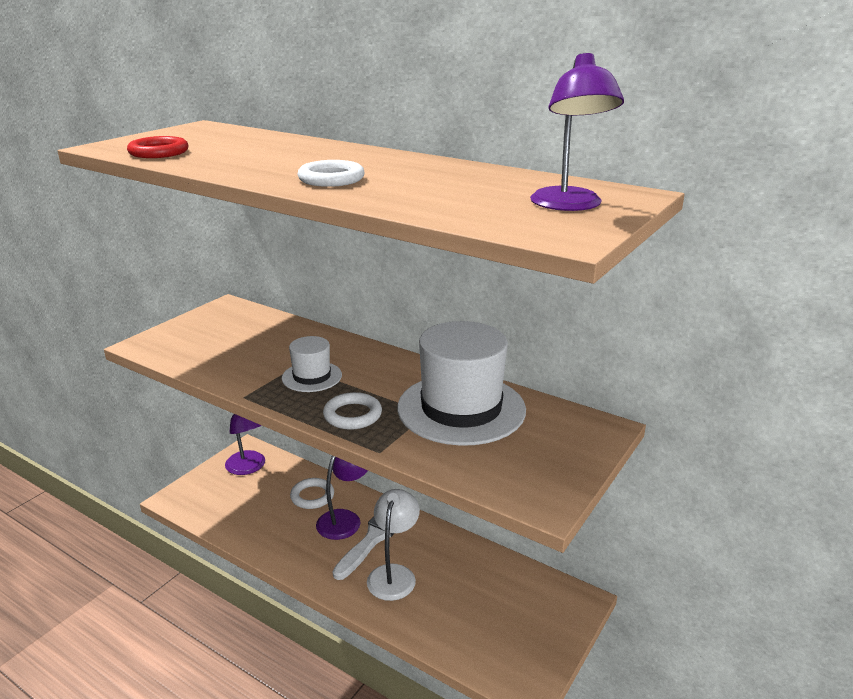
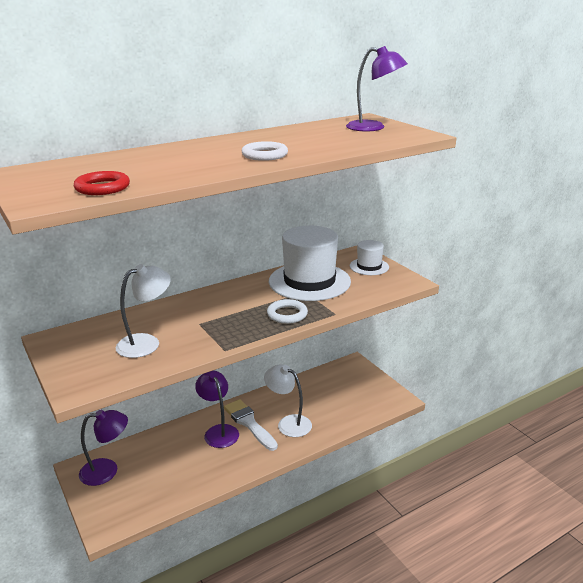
camera: 65 degrees left, 0 degrees up
white hat [282,336,342,392] -> white hat moved to [350,240,389,275]
white ring [290,478,334,509] -> none
none -> white lamp [115,264,171,358]

